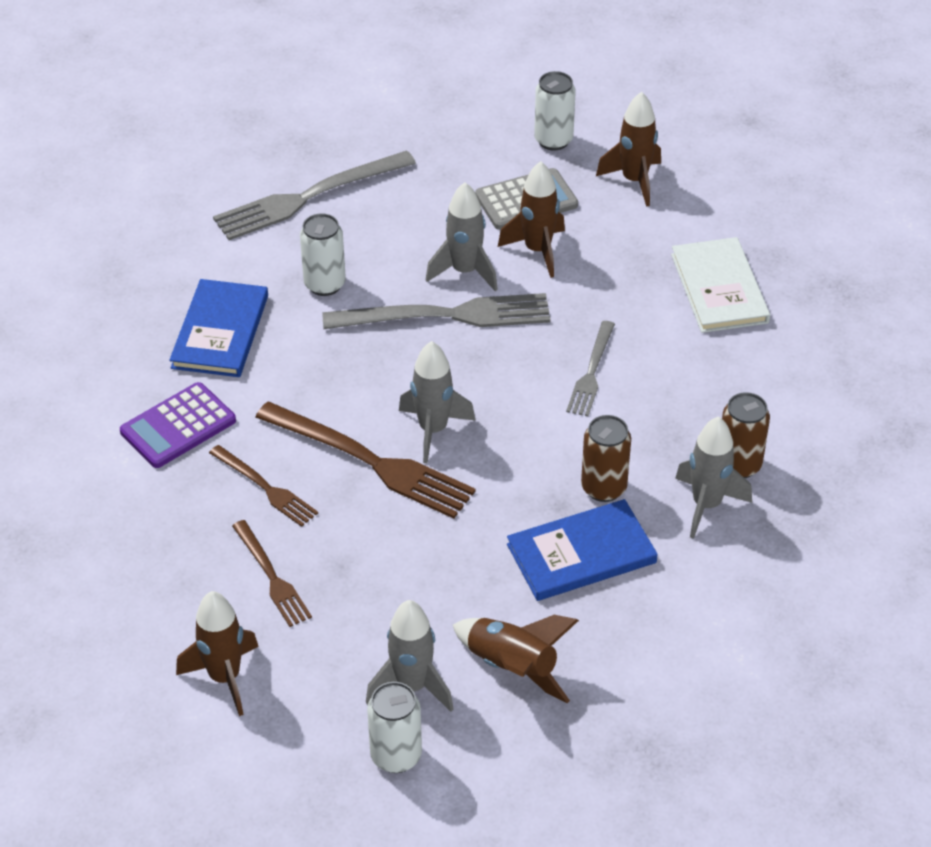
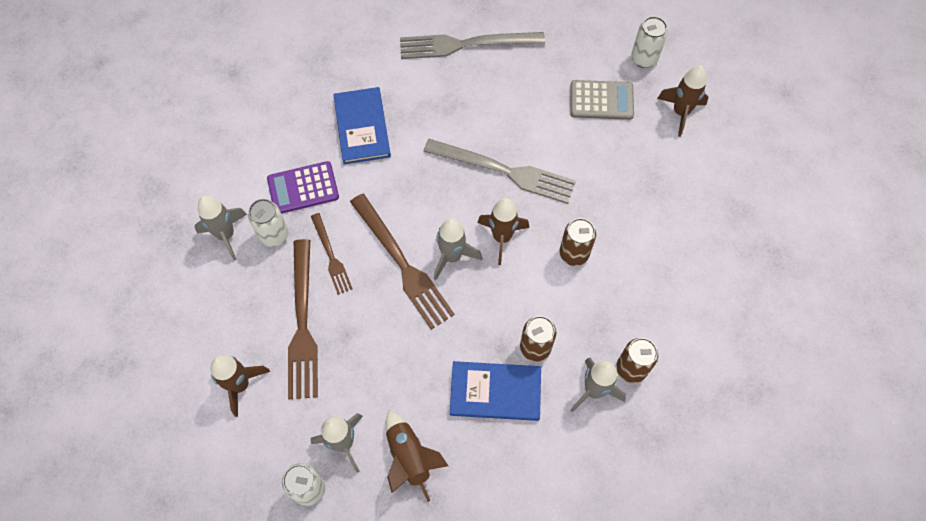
camera: 25 degrees right, 20 degrees up
blue book [169,279,268,377] -> blue book turned 45 degrees counterclockwise [333,87,391,164]
brown fork [232,520,312,627] -> brown fork [288,239,318,399], size x1.78
white can [300,213,346,296] -> white can moved to [248,199,288,247]
grey rocket [426,182,498,291] -> grey rocket moved to [195,195,247,261]
brown rocket [498,161,565,278] -> brown rocket moved to [477,198,529,265]
grey fork [566,321,615,416] -> brown can [560,218,596,266]
white book [671,237,770,333] -> none

